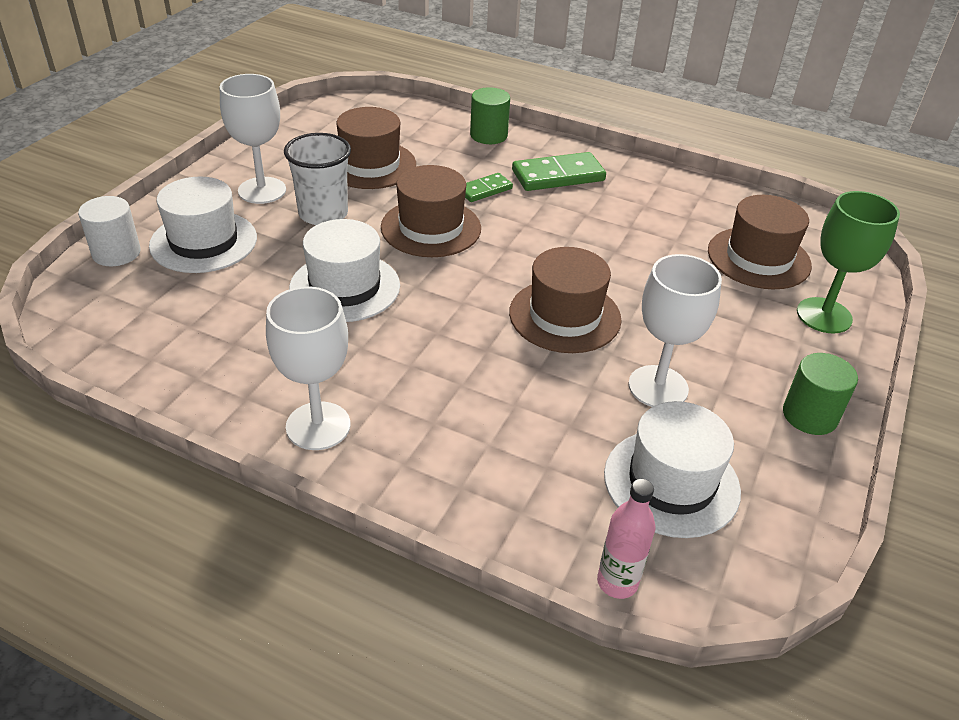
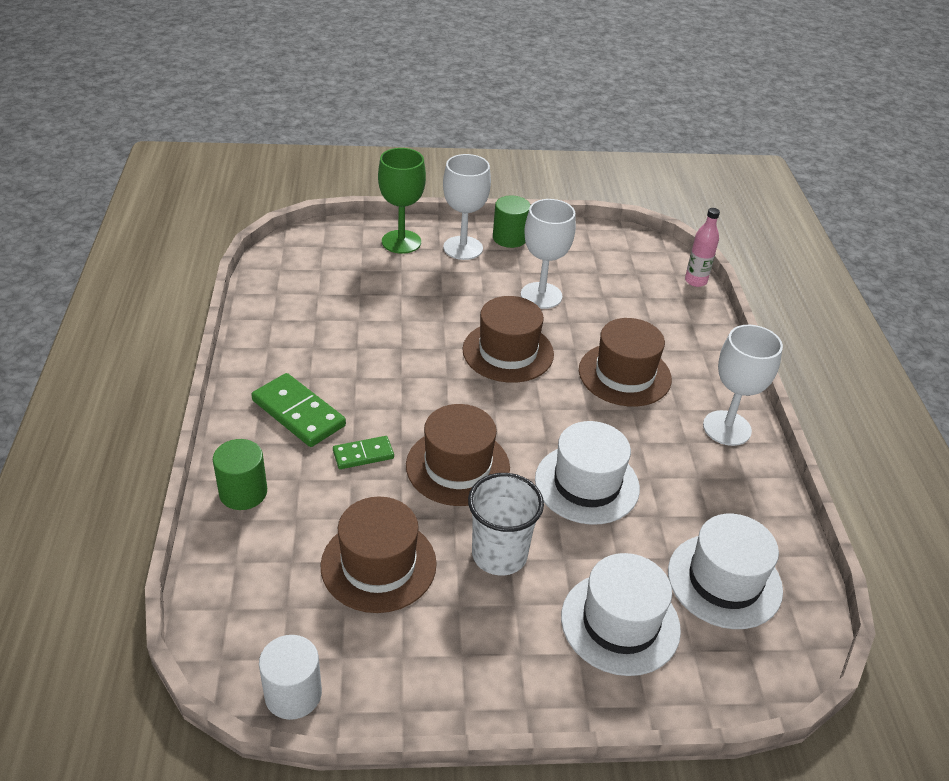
camera: 120 degrees left, 0 degrees up
white cylinder [78,196,141,266] -> white cylinder moved to [259,635,322,720]
white goblet [220,74,286,204] -> white goblet moved to [443,154,491,260]
green domino [465,173,513,202] -> green domino turned 45 degrees counterclockwise [333,436,394,469]
white hat [604,401,741,538] -> white hat moved to [668,514,783,629]
brown hat [708,195,812,289] -> brown hat moved to [579,318,672,406]

